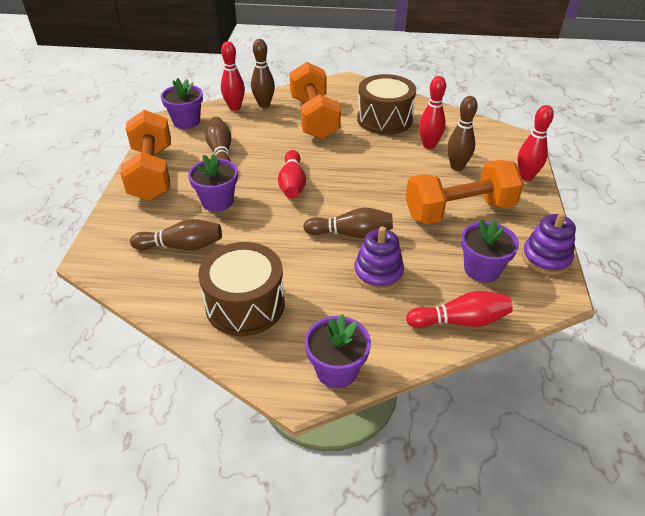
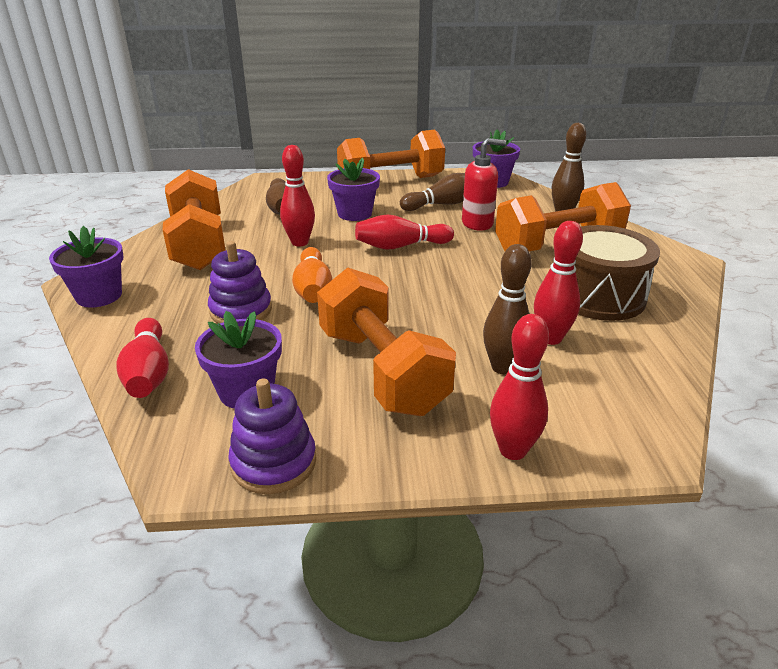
camera: 80 degrees right, 10 degrees down
brown drum [198,242,285,336] -> orange dumbbell [163,169,225,270]
red bowling pin [221,41,245,111] -> red bowling pin moved to [280,145,315,246]
brown bowling pin [303,208,393,238] -> orange bowling pin [292,247,332,303]
none -> red soap dispenser [462,138,506,231]

